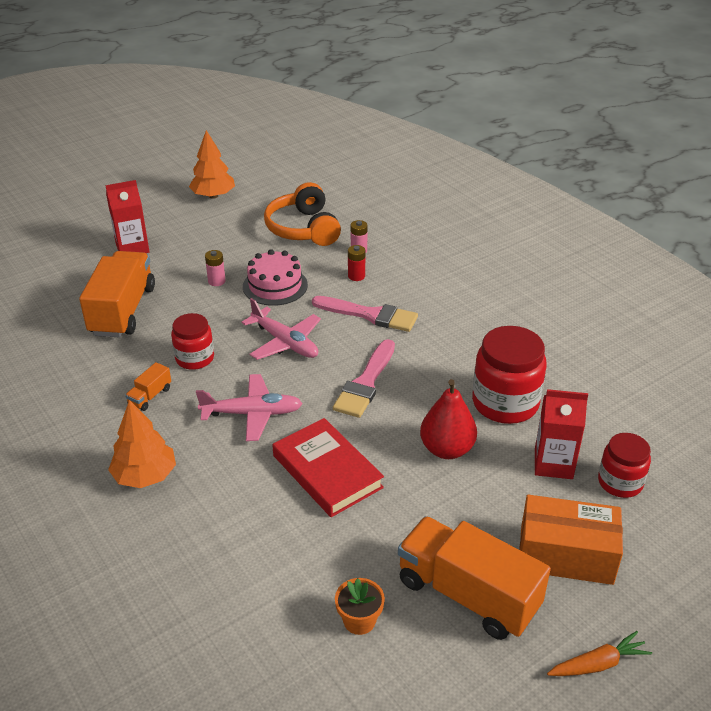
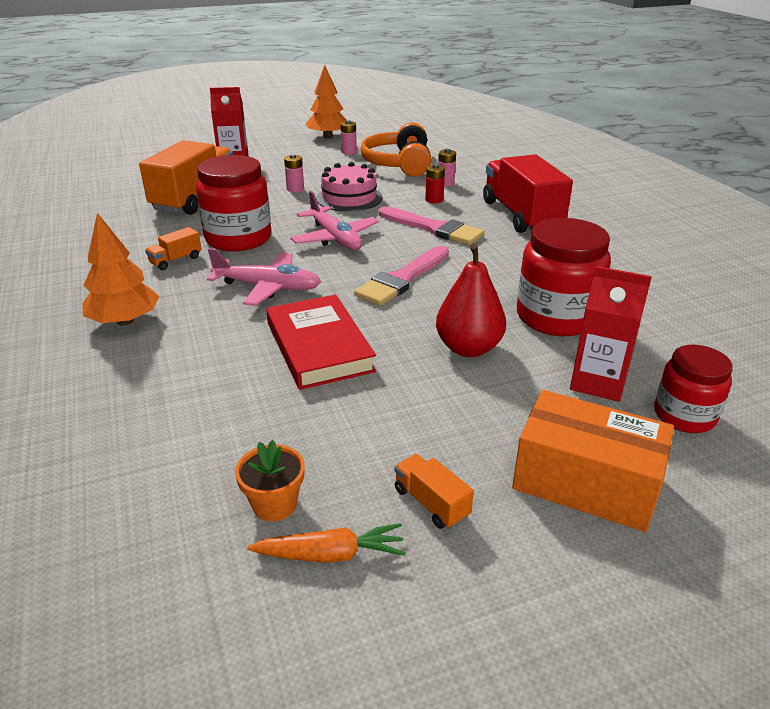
camera: 15 degrees right, 5 degrees down
red jar [171,313,214,370] -> red jar [196,155,272,252], size x1.63
orange truck [398,516,551,640] -> orange truck [394,454,474,529], size x0.42
orange carrot [547,631,652,676] -> orange carrot moved to [247,523,405,563]
none -> pink battery [340,120,357,155]
none -> red truck [483,154,573,233]

